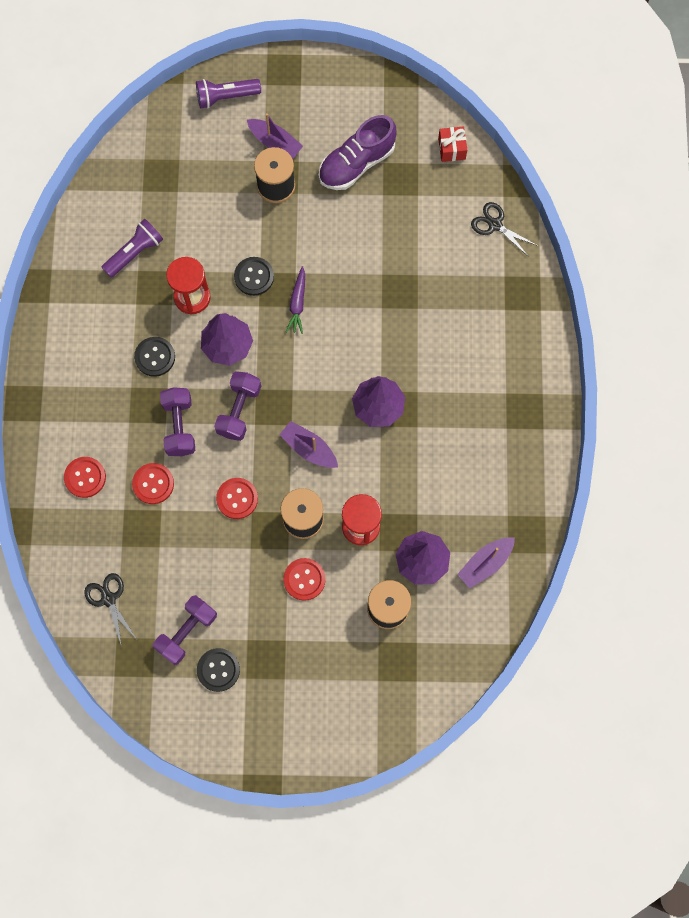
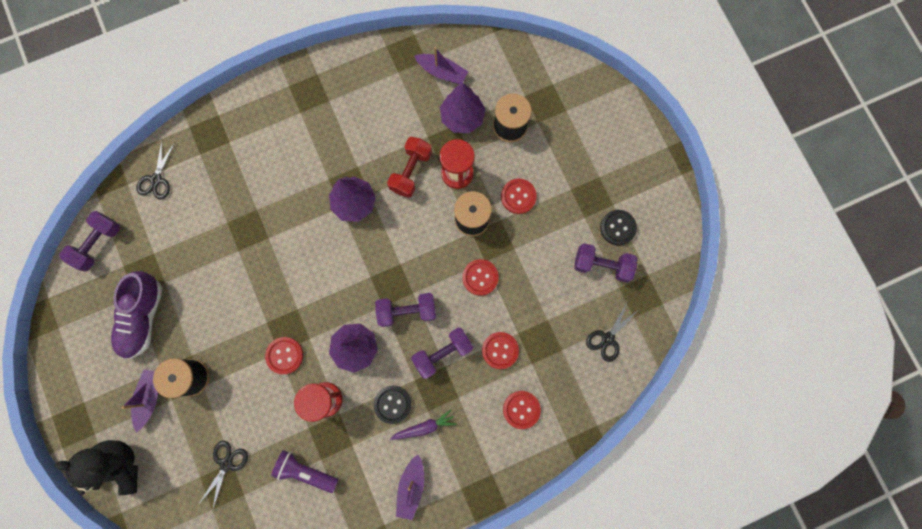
camera: 115 degrees left, 5 degrees up
purple flashlight [196,79,261,108] -> black teddy bear [55,440,138,495]
black button [234,257,274,296] -> red button [265,337,303,374]
purple boat [279,421,338,468] -> purple boat moved to [396,454,424,520]
purple carrot [286,266,305,334] -> purple carrot moved to [390,409,457,440]
purple shoe [319,115,396,190] -> purple shoe turned 75 degrees clockwise [111,271,163,359]
red gift [438,126,467,162] -> purple dumbbell [59,211,120,271]
none -> black scissors [198,441,248,511]
none -> red dumbbell [387,137,432,198]

